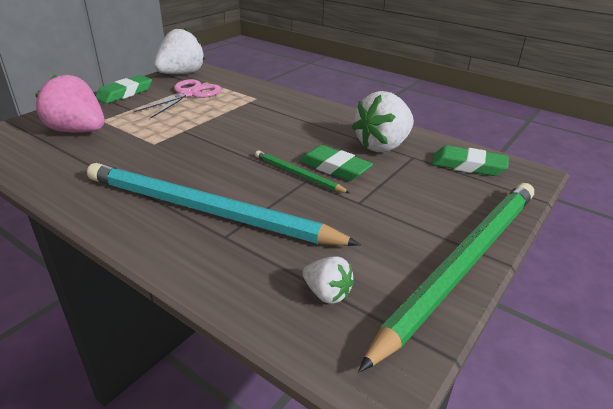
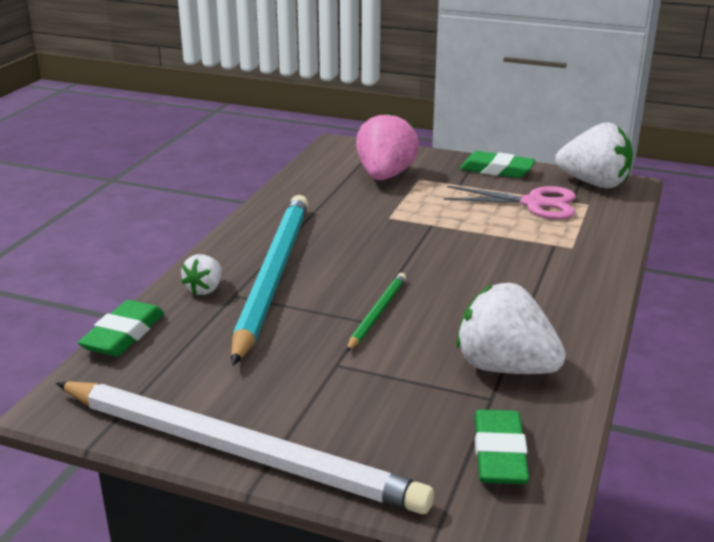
camera: 75 degrees right, 5 degrees down
green eraser [299,145,373,181] -> green eraser moved to [78,300,164,357]
white strawberry [302,256,354,304] -> white strawberry moved to [181,254,222,295]
green pencil [358,183,534,372] -> white pencil [56,381,434,514]

